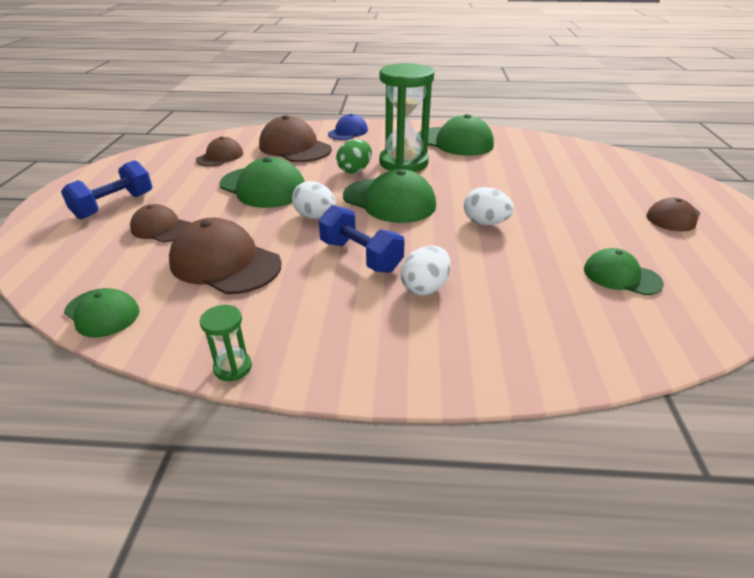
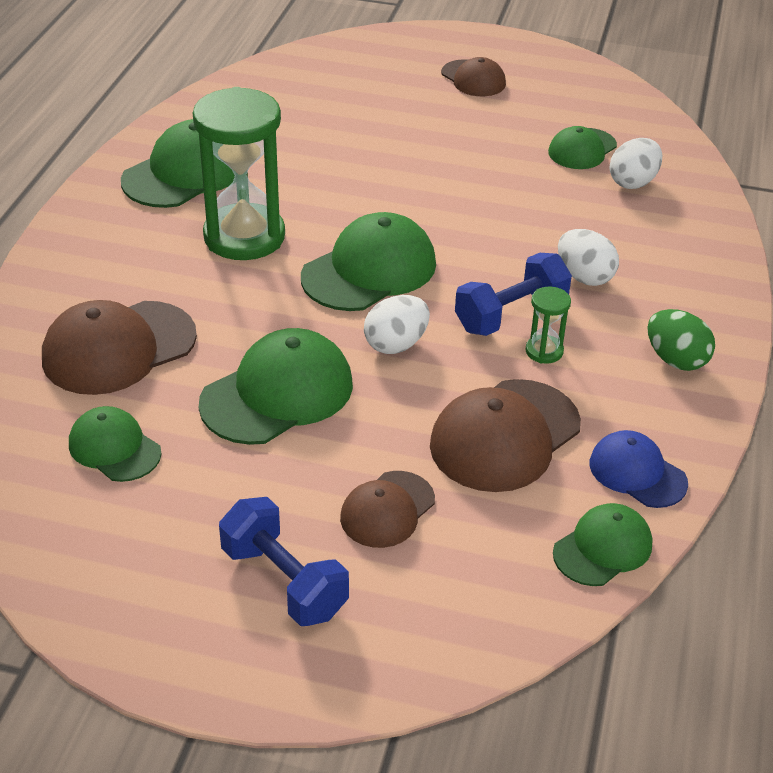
camera: 80 degrees left, 5 degrees up
brown cap [196,136,243,167] -> green cap [69,406,161,482]
green hourglass [200,305,252,381] -> green hourglass moved to [525,287,571,364]
blue cap [328,114,368,140] -> blue cap moved to [590,430,688,508]
green egg [336,139,372,174] -> green egg moved to [647,309,715,371]
white egg [464,187,514,225] -> white egg moved to [609,138,662,189]

